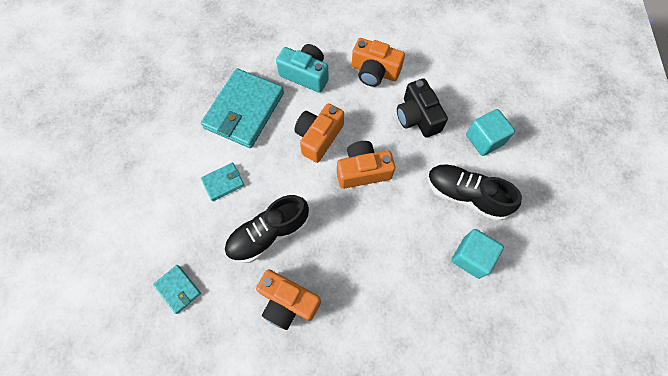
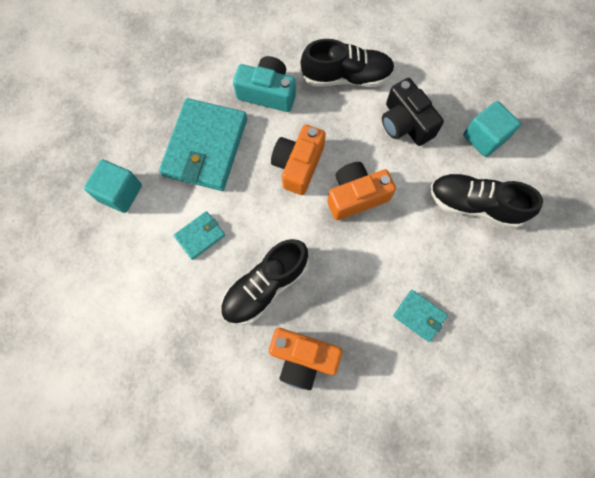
camera: 10 degrees left, 5 degrees up
turquoise wallet [153,265,201,314] -> turquoise wallet moved to [393,290,448,342]
orange camera [352,38,405,87] -> black shoe [300,39,395,87]
turquoise cube [451,229,504,279] -> turquoise cube moved to [84,160,142,213]

